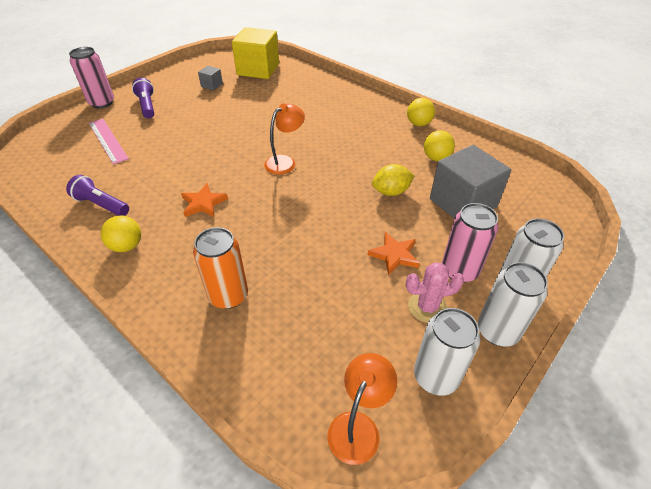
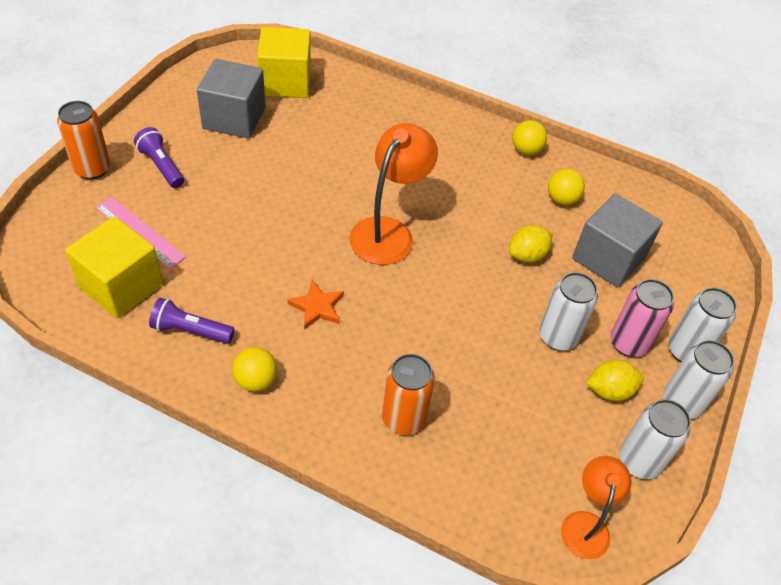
camera: 20 degrees left, 5 degrees up
pink can [69,47,114,108] -> orange can [57,101,110,179]
grey cube [198,66,223,91] -> grey cube [197,59,265,138], size x2.24
orange lamp [264,103,305,175] -> orange lamp [349,123,438,265], size x1.62
orange star [368,232,420,275] -> white can [539,272,598,351]
pink cactus [406,262,464,323] -> yellow lemon [586,360,644,401]
none -> yellow cube [65,216,163,318]

